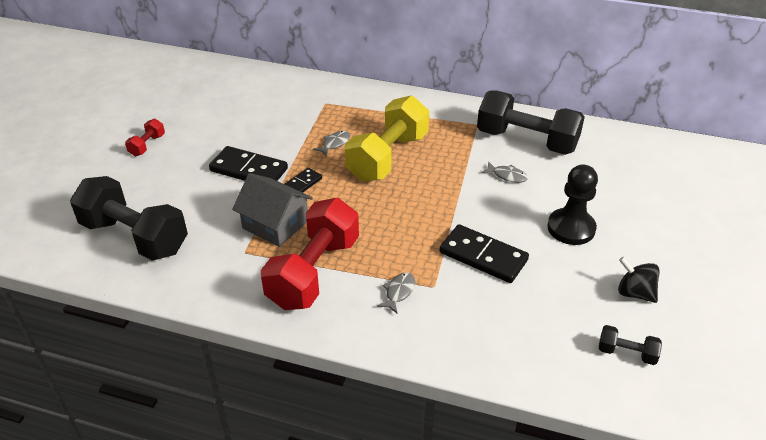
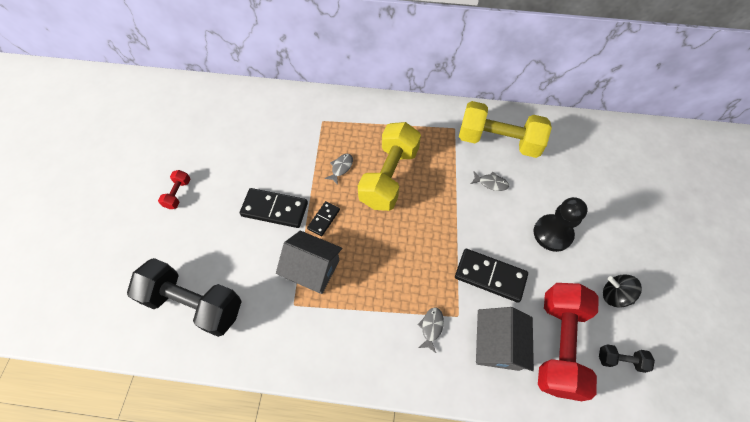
camera: 10 degrees left, 20 degrees up
red dumbbell [261,198,359,310] -> red dumbbell moved to [538,283,599,401]
black dumbbell [477,90,585,155] -> yellow dumbbell [459,101,552,158]
none -> grey house [476,307,534,371]

